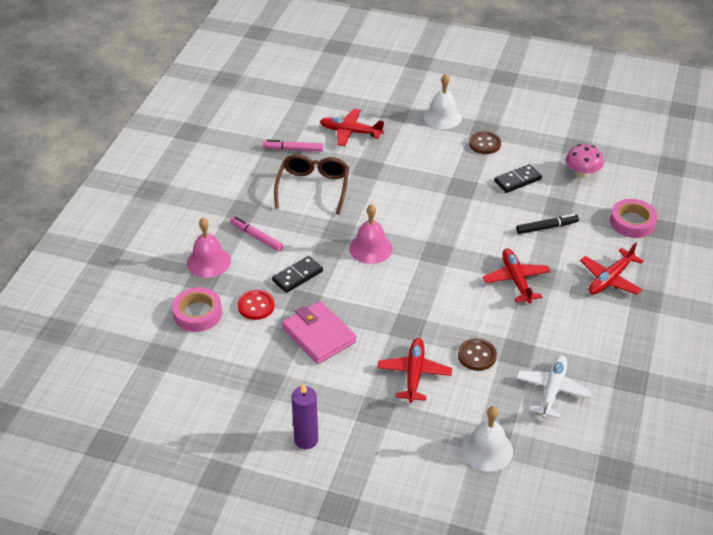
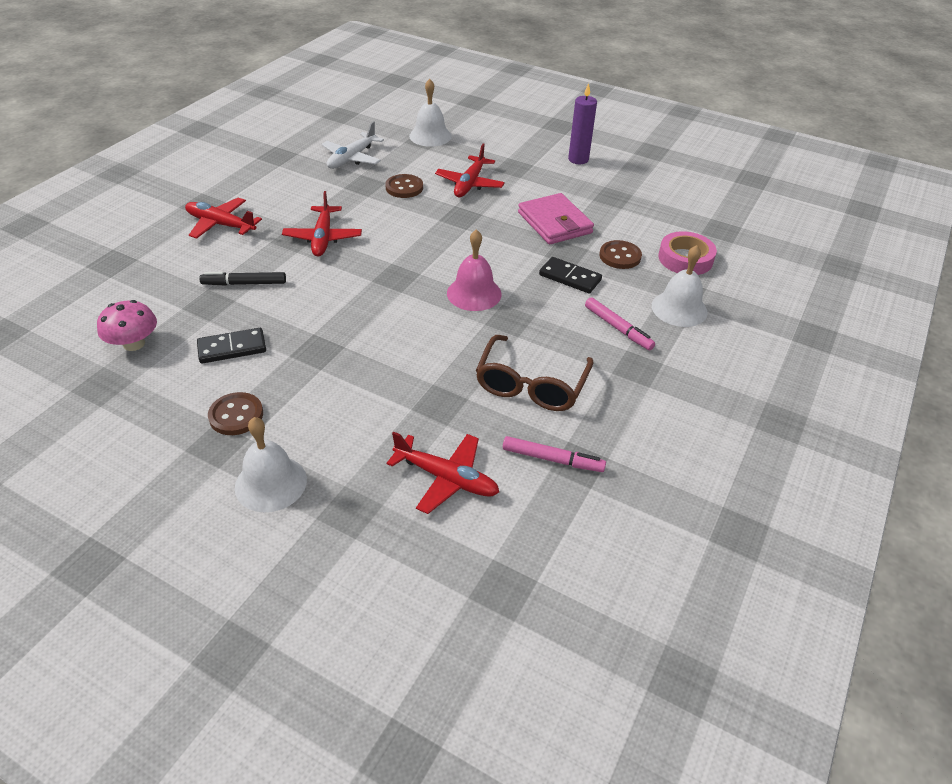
camera: 170 degrees left, 0 degrees up
pink bell [187,218,231,278] -> white bell [652,245,708,327]
red button [238,290,275,320] -> brown button [600,240,642,269]
black domino [272,256,323,293] -> black domino turned 60 degrees clockwise [539,257,602,294]
red plane [580,242,644,294] -> red plane turned 120 degrees counterclockwise [185,198,262,239]
pink tape [610,199,658,238] -> none

